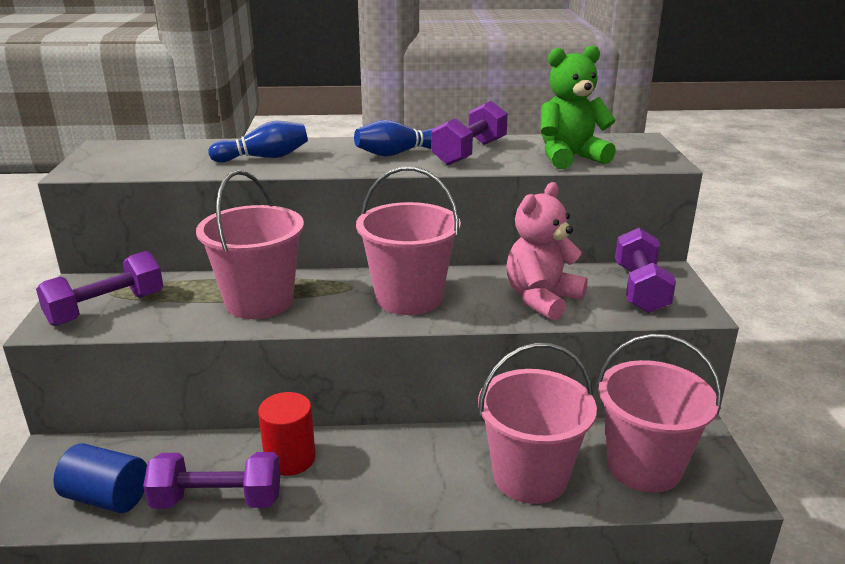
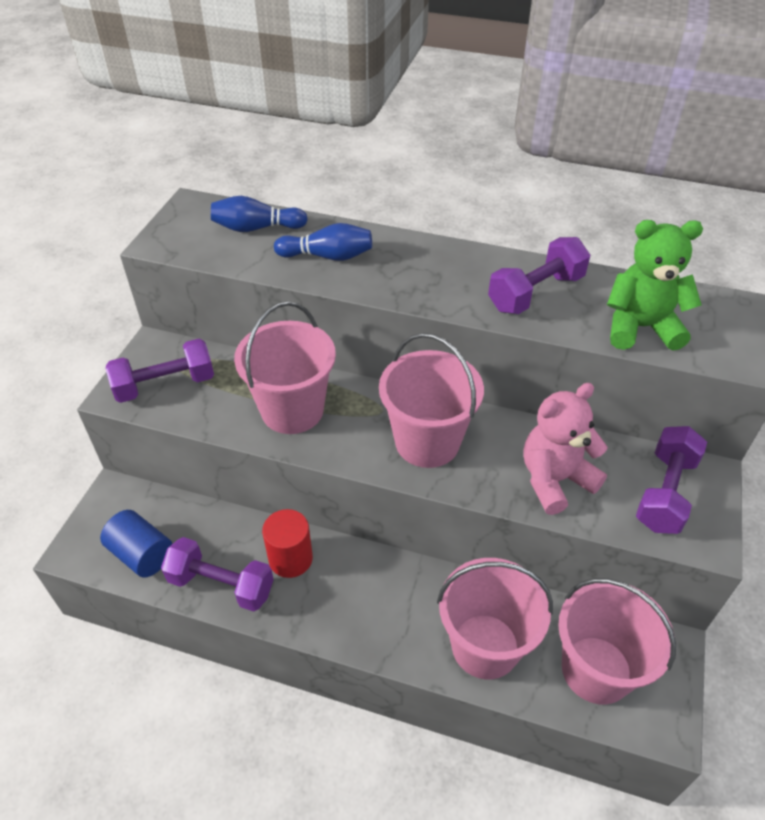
camera: 20 degrees right, 20 degrees up
blue bowling pin [354,120,434,157] -> blue bowling pin moved to [211,196,308,232]

